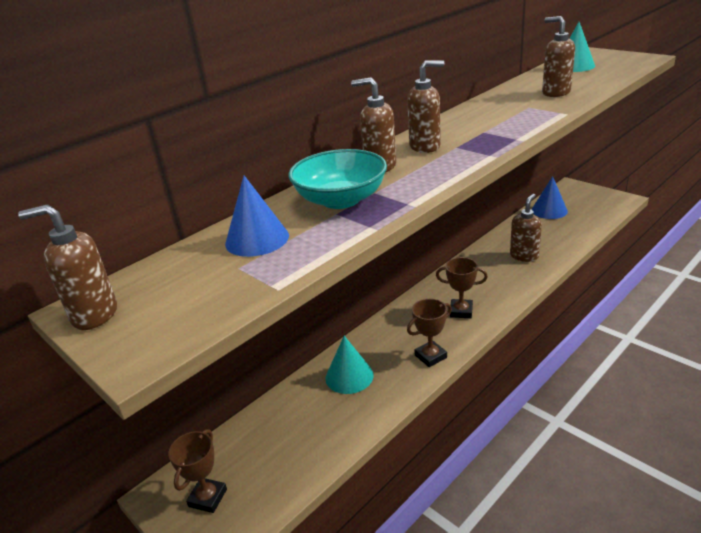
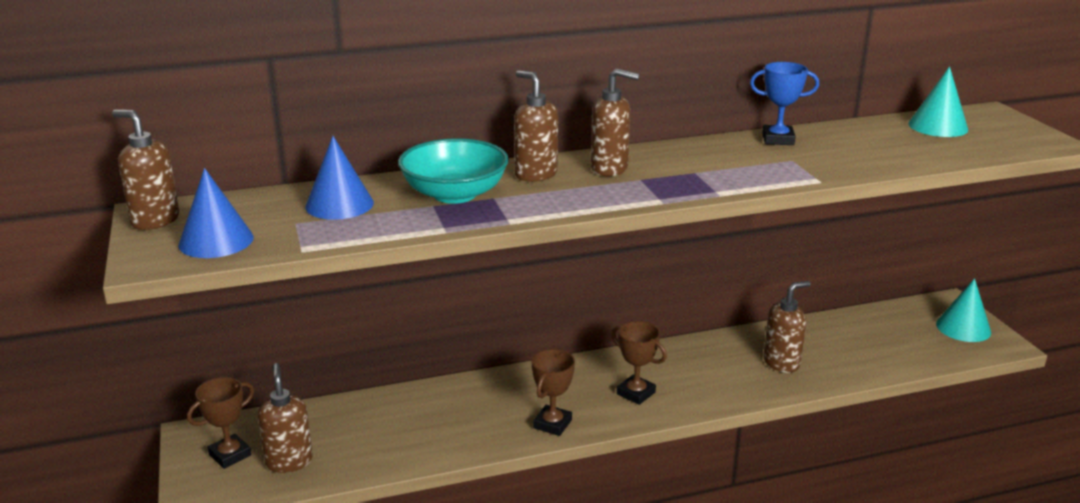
camera: 25 degrees right, 5 degrees down
turquoise cone [325,336,374,394] -> turquoise cone moved to [936,278,991,342]
brown trophy [407,299,452,367] -> brown trophy turned 60 degrees counterclockwise [532,349,575,436]
blue cone [532,176,568,219] -> blue cone moved to [178,168,254,258]
brown soap dispenser [542,16,575,97] -> brown soap dispenser moved to [258,363,313,473]
none -> blue trophy [750,62,819,145]

